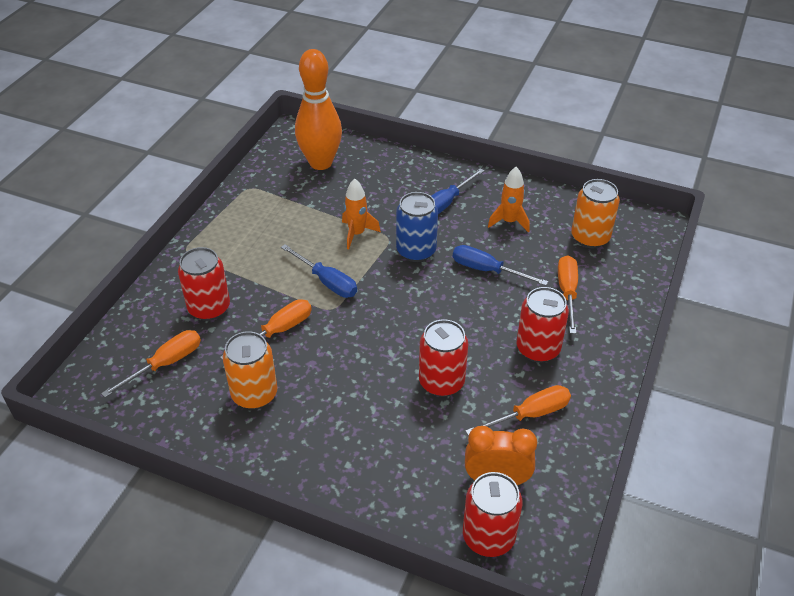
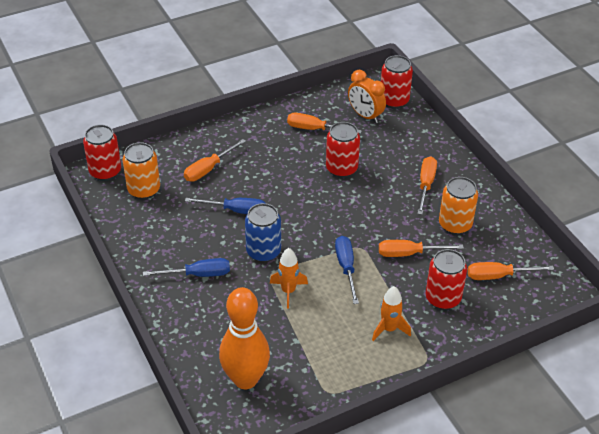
camera: 140 degrees left, 0 degrees up
blue screwdriver [453,245,548,286] -> blue screwdriver turned 60 degrees counterclockwise [185,198,265,214]
orange rocket [488,167,530,233] -> orange rocket moved to [372,286,411,341]
red can [517,287,569,363] -> red can moved to [83,125,121,181]
none -> orange screwdriver [418,156,437,215]

